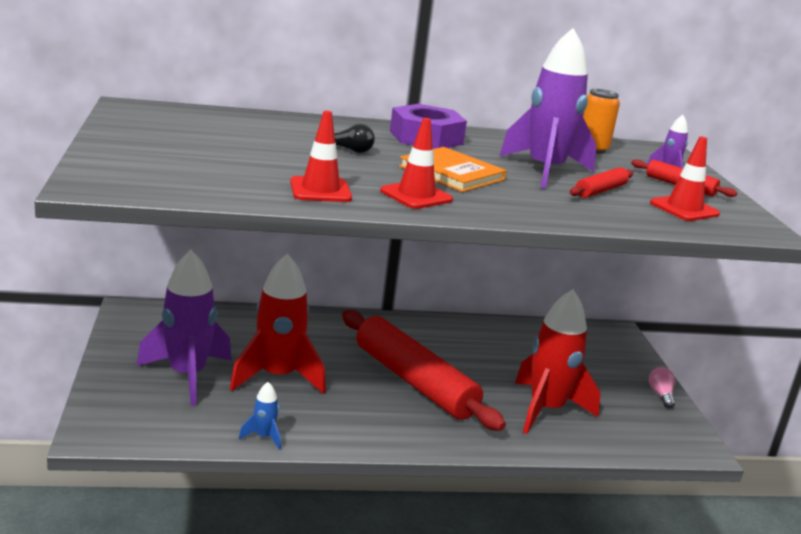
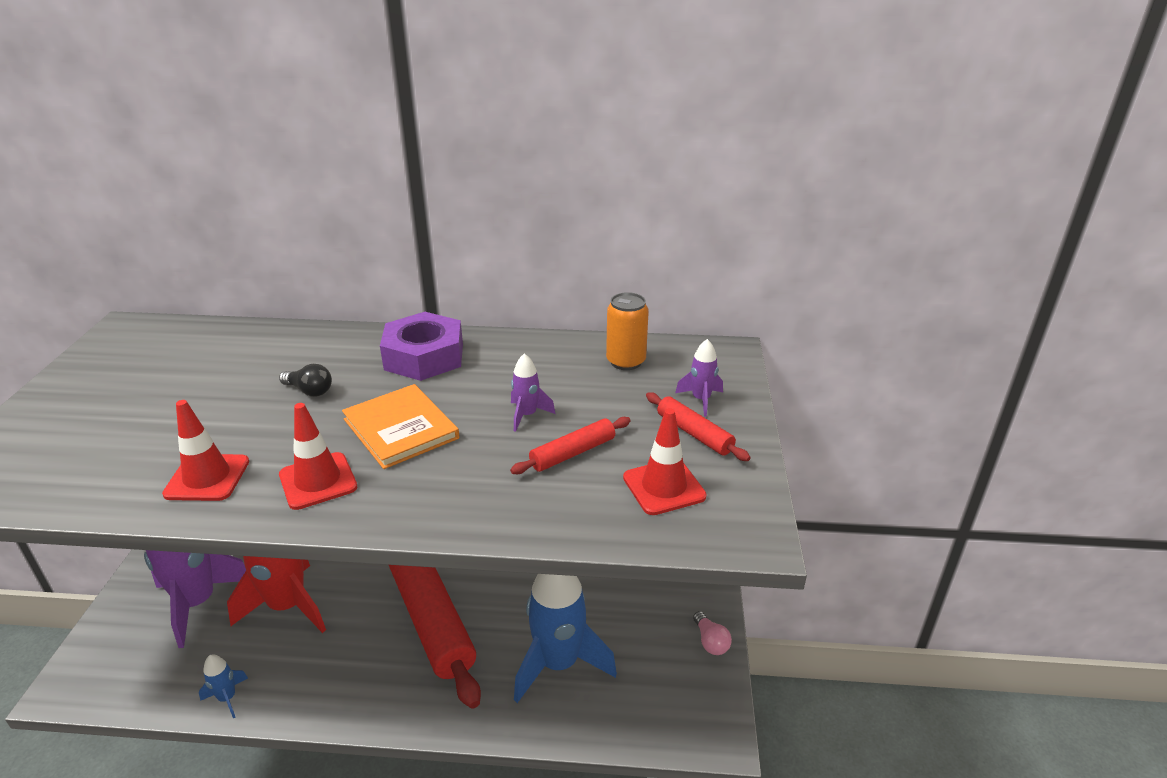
camera: 15 degrees right, 10 degrees up
purple rocket [500,28,597,189] -> purple rocket [511,353,555,432], size x0.43
red rocket [515,289,601,434] -> blue rocket [514,574,617,703]
pink light bulb [649,367,675,408] -> pink light bulb turned 150 degrees clockwise [693,611,732,655]

